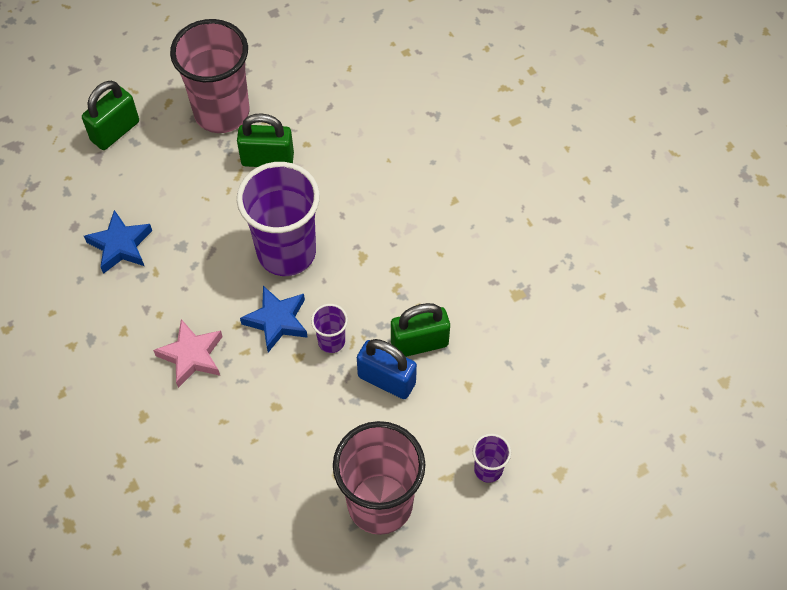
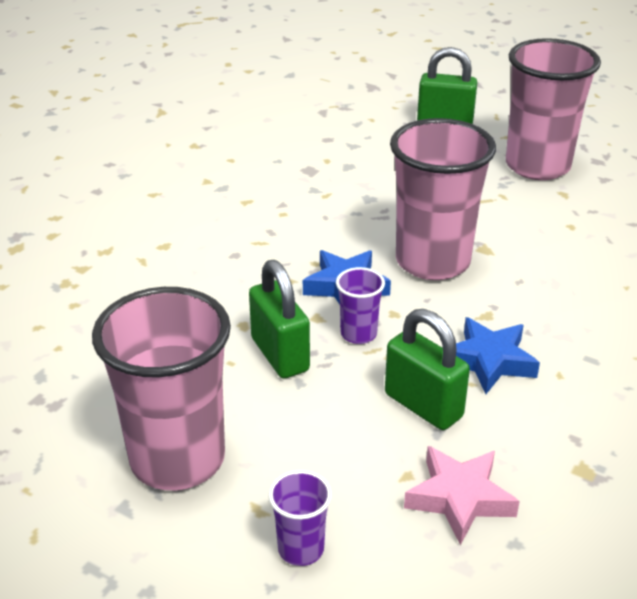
camera: 60 degrees right, 25 degrees down
blue star [84,210,152,274] -> blue star moved to [456,317,540,394]
pink star [153,319,223,388] -> pink star moved to [404,446,520,545]
green padlock [237,113,294,167] -> green padlock moved to [249,260,310,378]
purple cup [237,162,320,276] -> pink cup [390,118,496,280]
blue padlock [357,339,417,399] -> none

